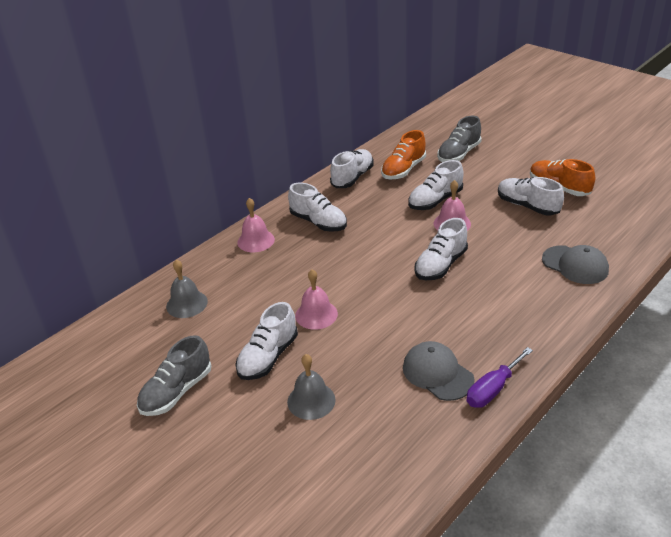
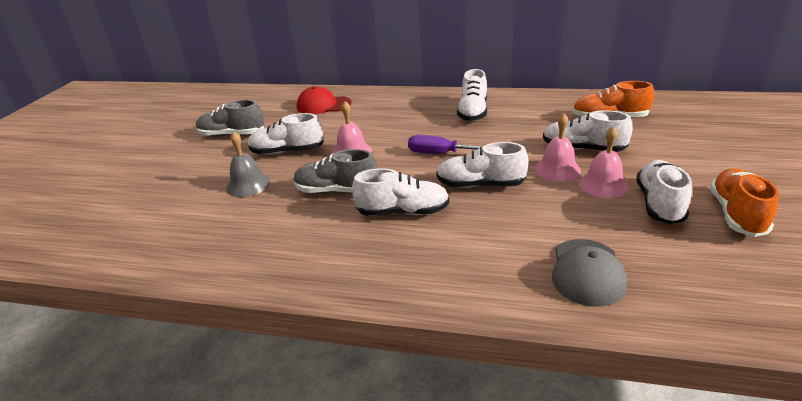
camera: 60 degrees right, 5 degrees down
grey bell [166,260,208,318] -> red cap [296,86,351,114]
pink bell [237,198,275,252] -> pink bell moved to [579,126,629,198]
white shoe [330,149,374,188] -> white shoe moved to [352,168,450,216]
grey cap [403,341,475,401] -> none
grey shoe [437,116,481,162] -> grey shoe moved to [294,149,378,194]
purple screwdriver [467,347,533,408] -> purple screwdriver moved to [408,135,483,153]

